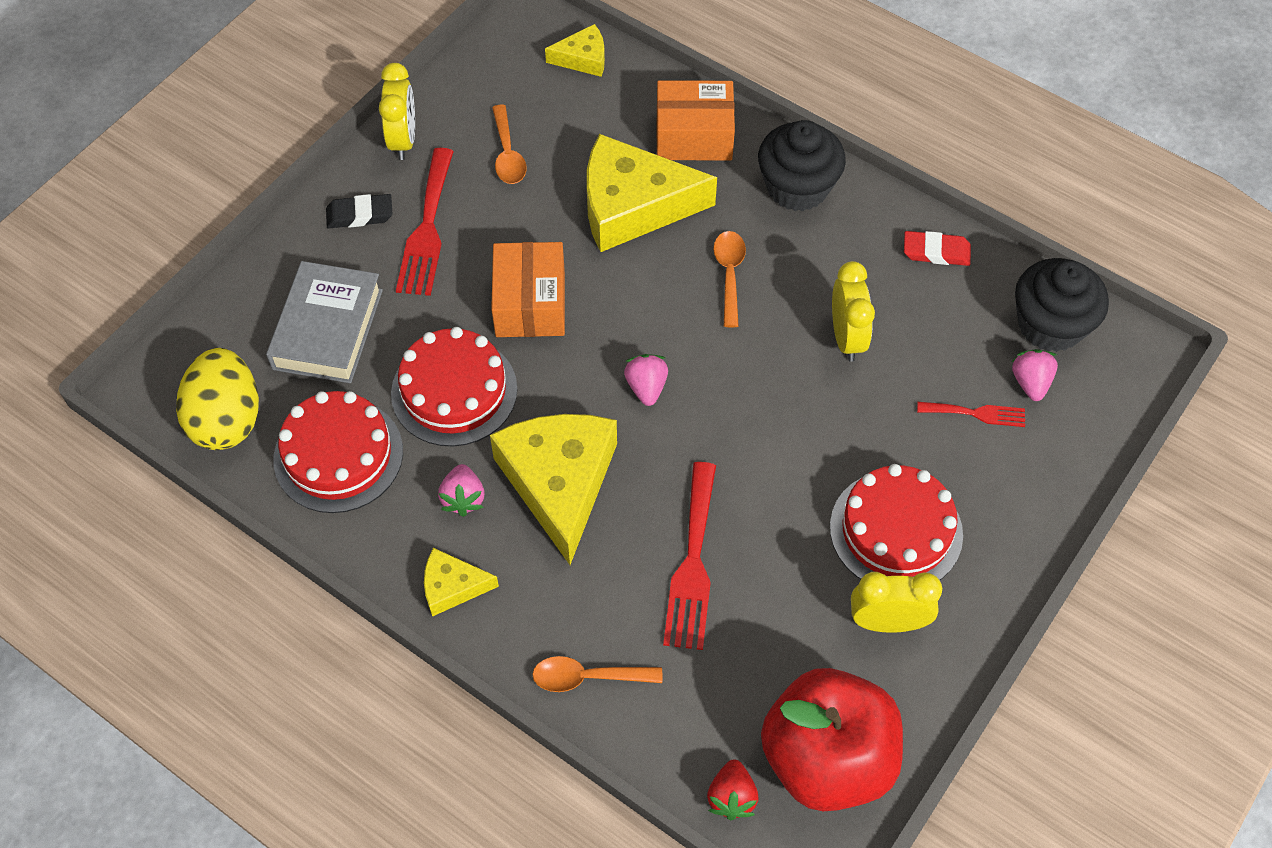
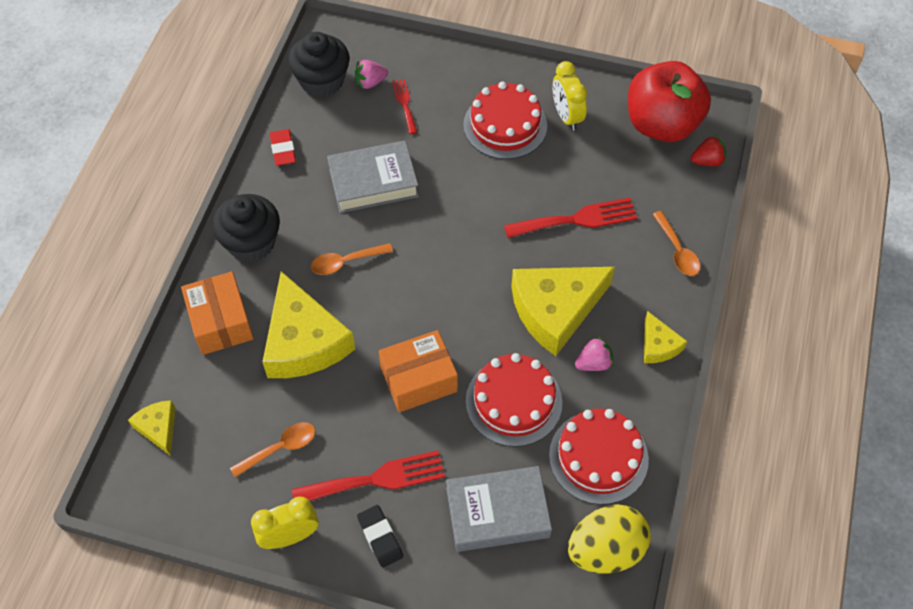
camera: 110 degrees left, 0 degrees up
pink strawberry [624,354,668,406] -> none
yellow clock [832,261,875,362] -> grey book [327,141,419,213]

